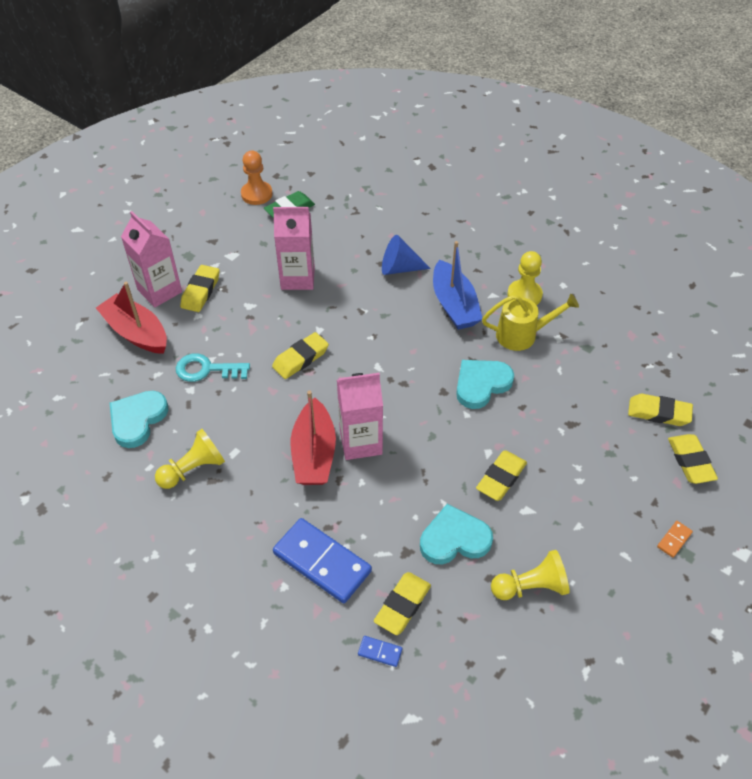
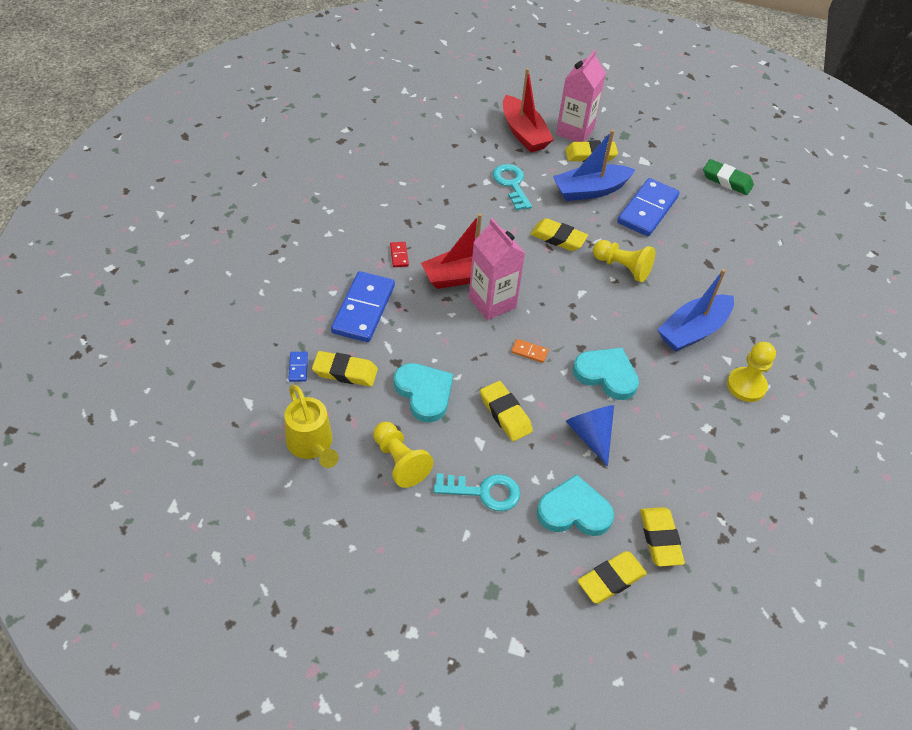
camera: 65 degrees right, 0 degrees up
red boat [96,282,167,354] -> red boat turned 135 degrees clockwise [503,68,554,152]
turquoise heart [110,391,168,448] -> turquoise heart moved to [537,474,614,536]
yellow pawn [155,429,225,489] -> yellow pawn moved to [593,240,655,282]
orange pawn [241,151,273,205] -> none
pink carton [273,207,315,290] -> blue domino [617,178,679,236]
blue cone [382,235,431,275] -> blue cone moved to [566,405,614,466]
yellow eraser [476,451,527,501] -> yellow eraser turned 45 degrees clockwise [480,381,533,441]
yellow watering can [482,294,579,351] -> yellow watering can moved to [284,385,339,468]
orange domino [657,521,693,558] -> orange domino moved to [511,339,549,363]
none -> red domino [390,242,409,267]
none -> turquoise key [433,473,521,511]
none -> blue boat [553,130,636,201]

